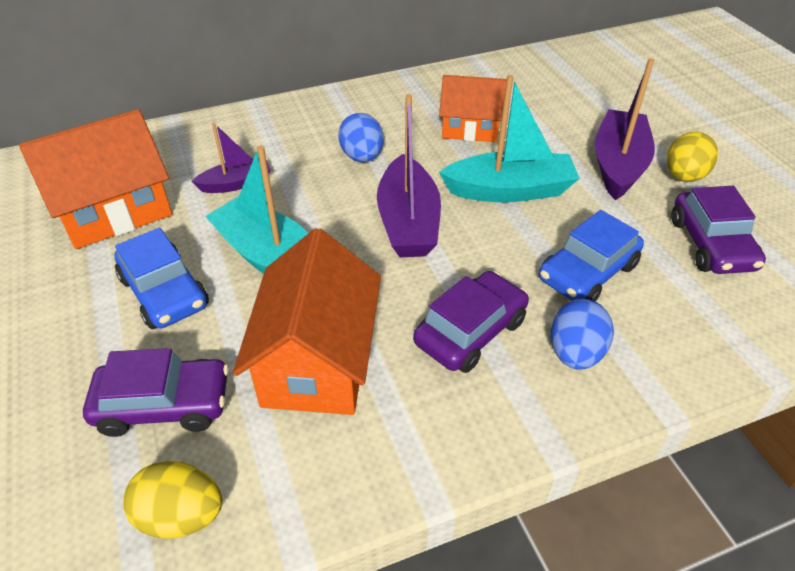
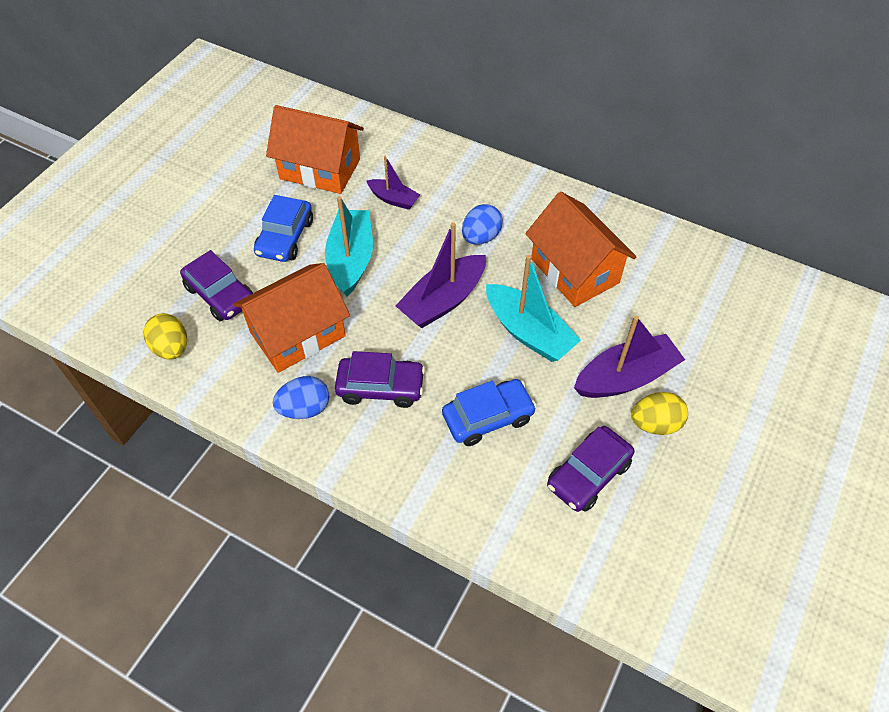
camera: 50 degrees right, 10 degrees up
orange house [439,75,507,142] -> orange house [525,192,636,307], size x1.53
blue car [539,210,644,301] -> blue car turned 150 degrees clockwise [442,379,536,446]
blue egg [551,299,614,370] -> blue egg moved to [273,376,329,419]

